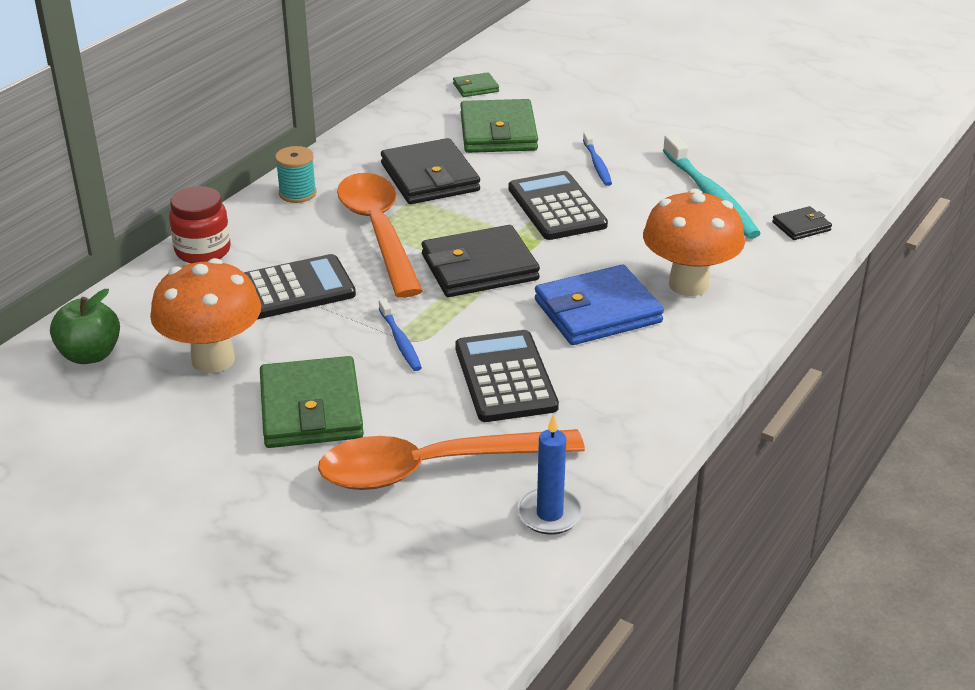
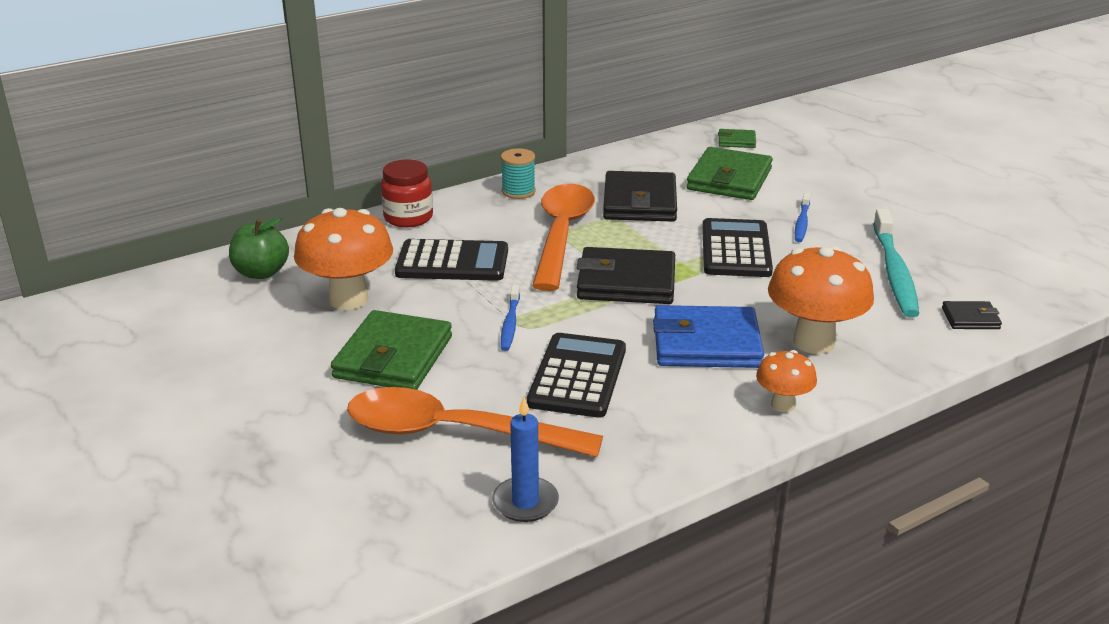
camera: 25 degrees right, 5 degrees down
none -> orange mushroom [756,350,817,412]

